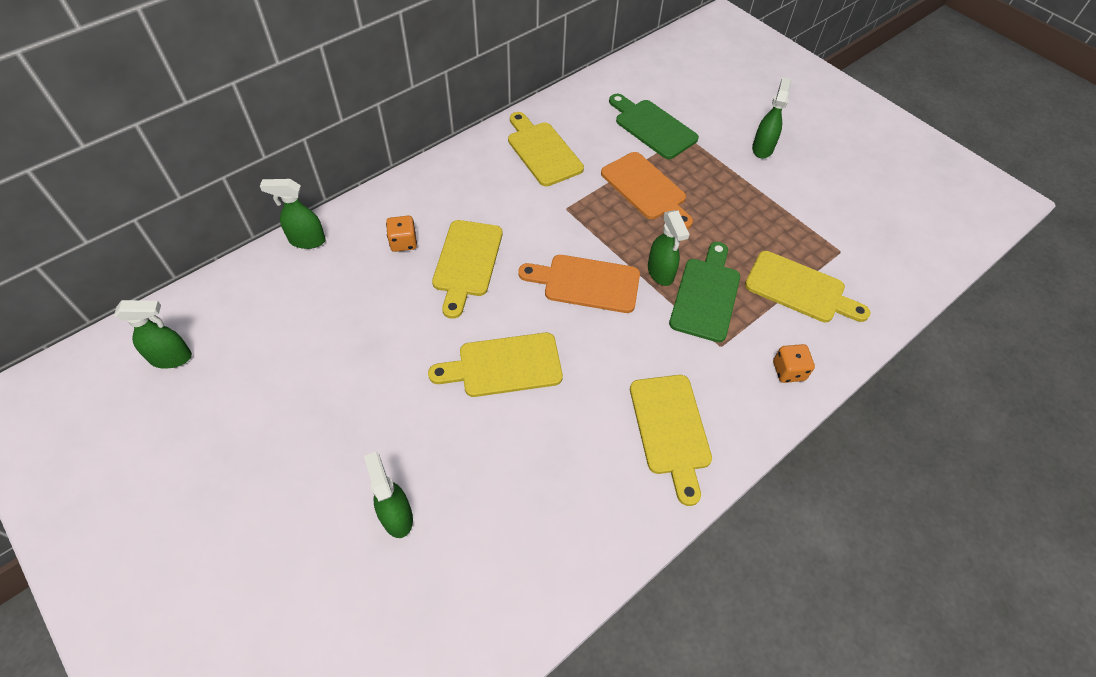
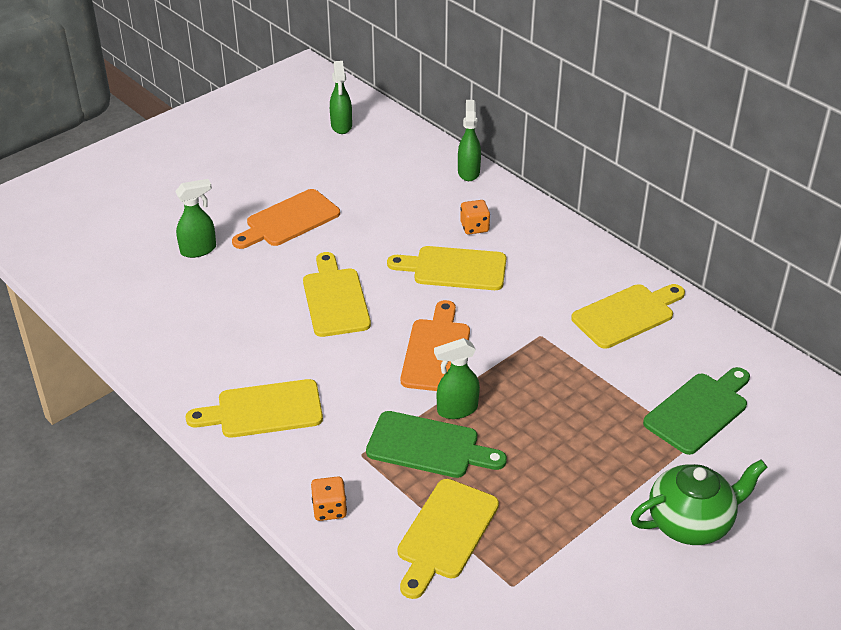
camera: 90 degrees right, 15 degrees down
orange cutting board [601,152,693,229] -> orange cutting board moved to [232,189,340,249]
green spray bottle [752,77,791,159] -> green teapot [631,460,768,545]

